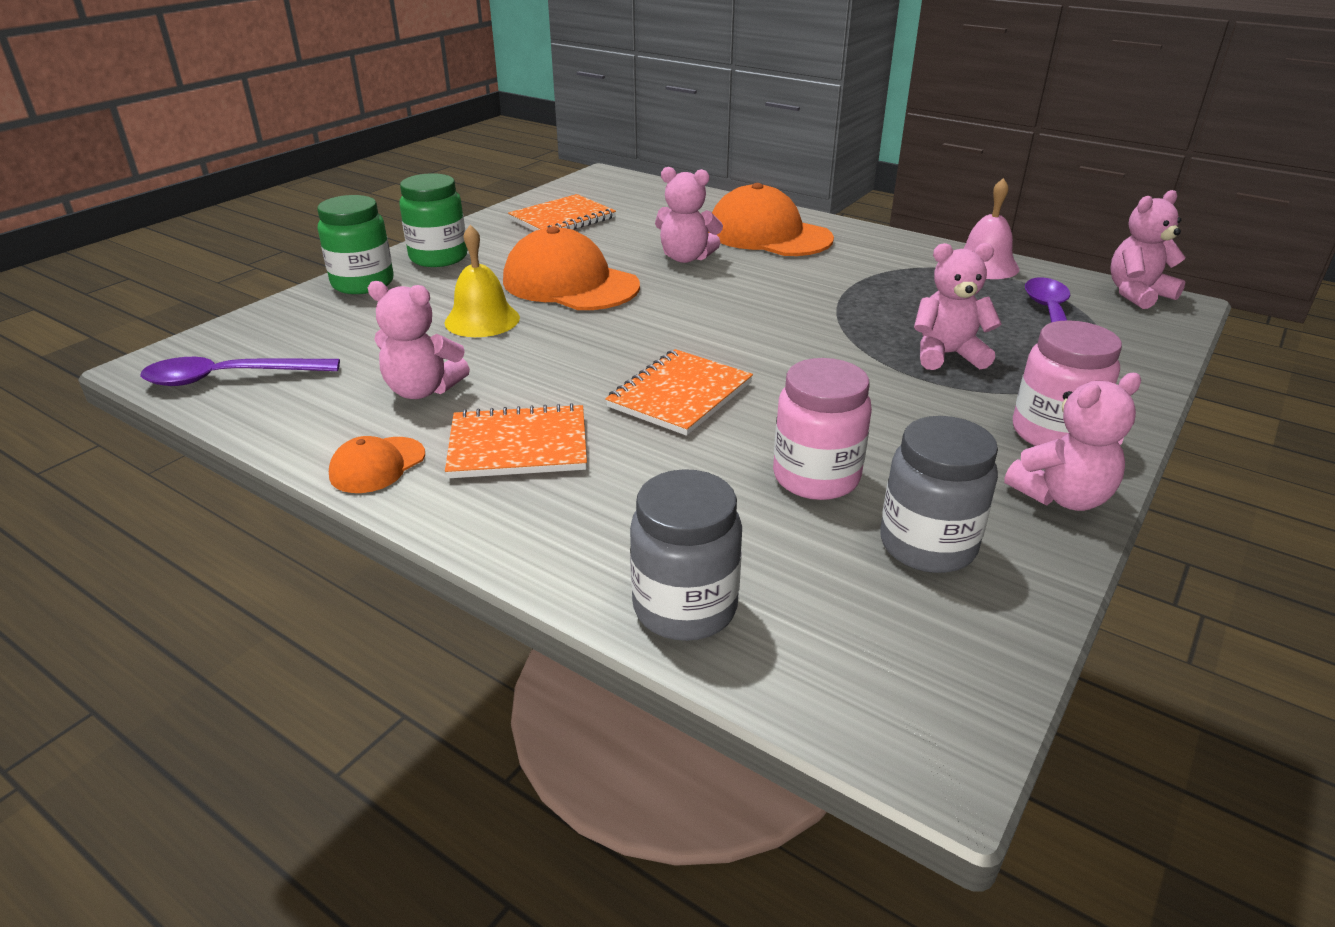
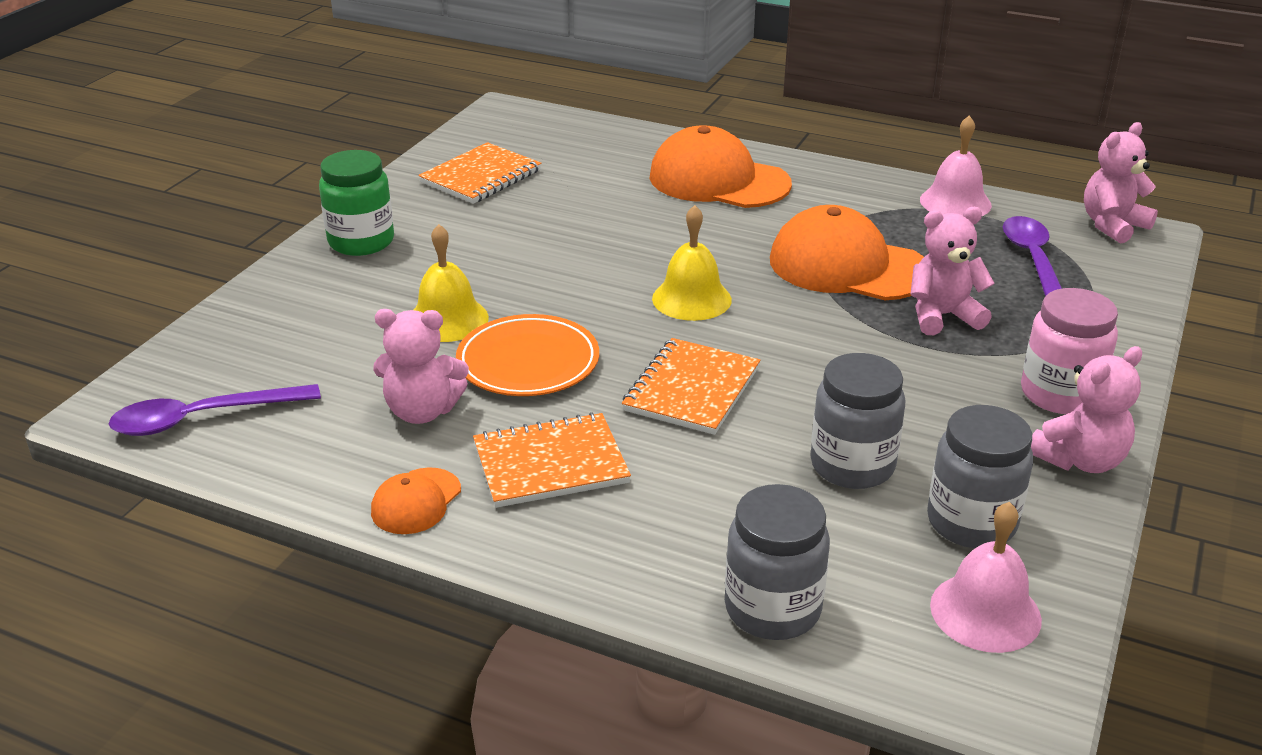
camera: 10 degrees left, 0 degrees up
green jar [317,195,393,294] -> none
orange cap [503,226,640,310] -> orange cap moved to [770,205,924,301]
pink teddy bear [655,167,723,263] -> none
pink jar [773,358,872,500] -> grey jar [810,353,905,489]
none -> orange plate [456,314,599,396]
none -> yellow bell [652,205,732,321]
none -> pink bell [930,502,1042,653]

